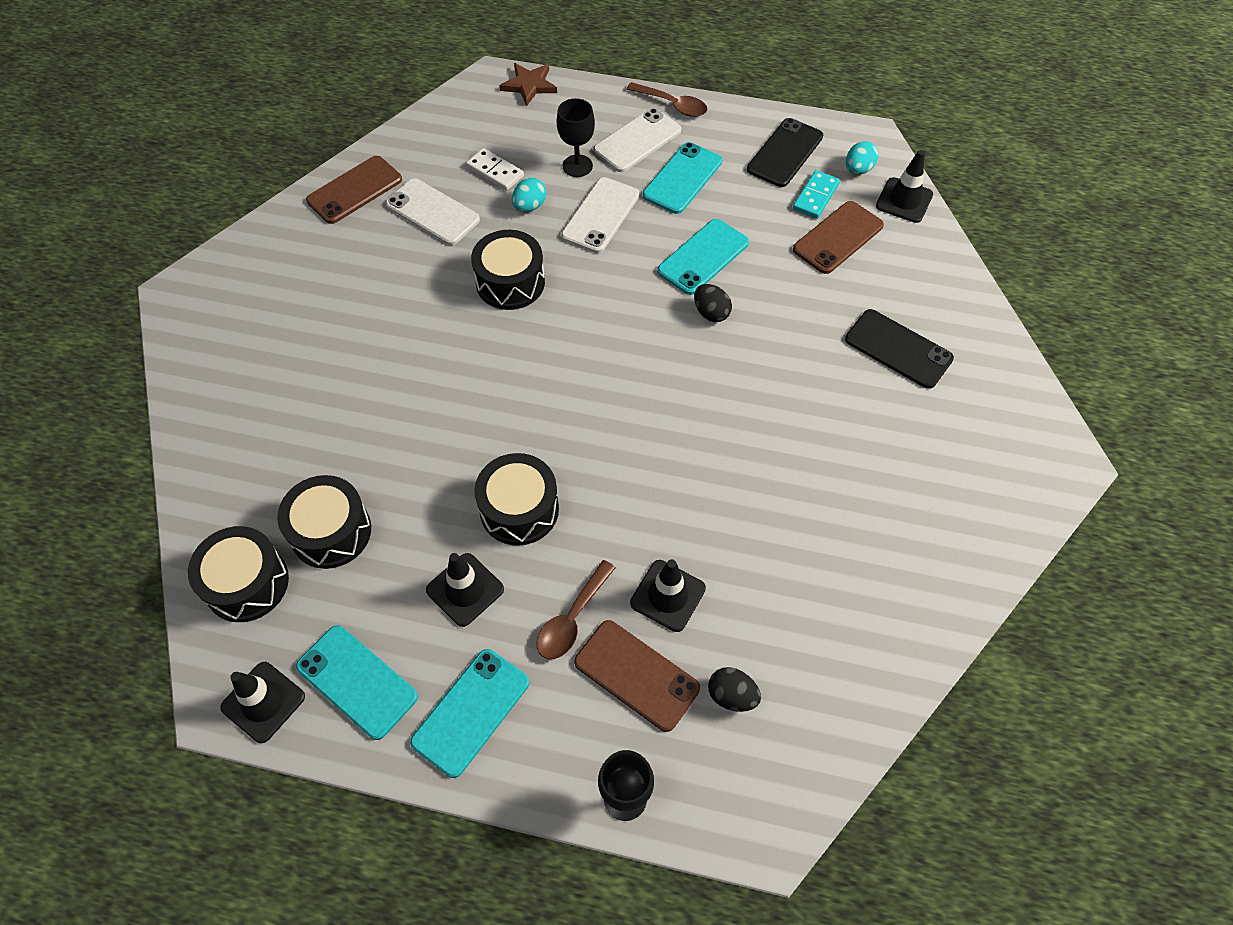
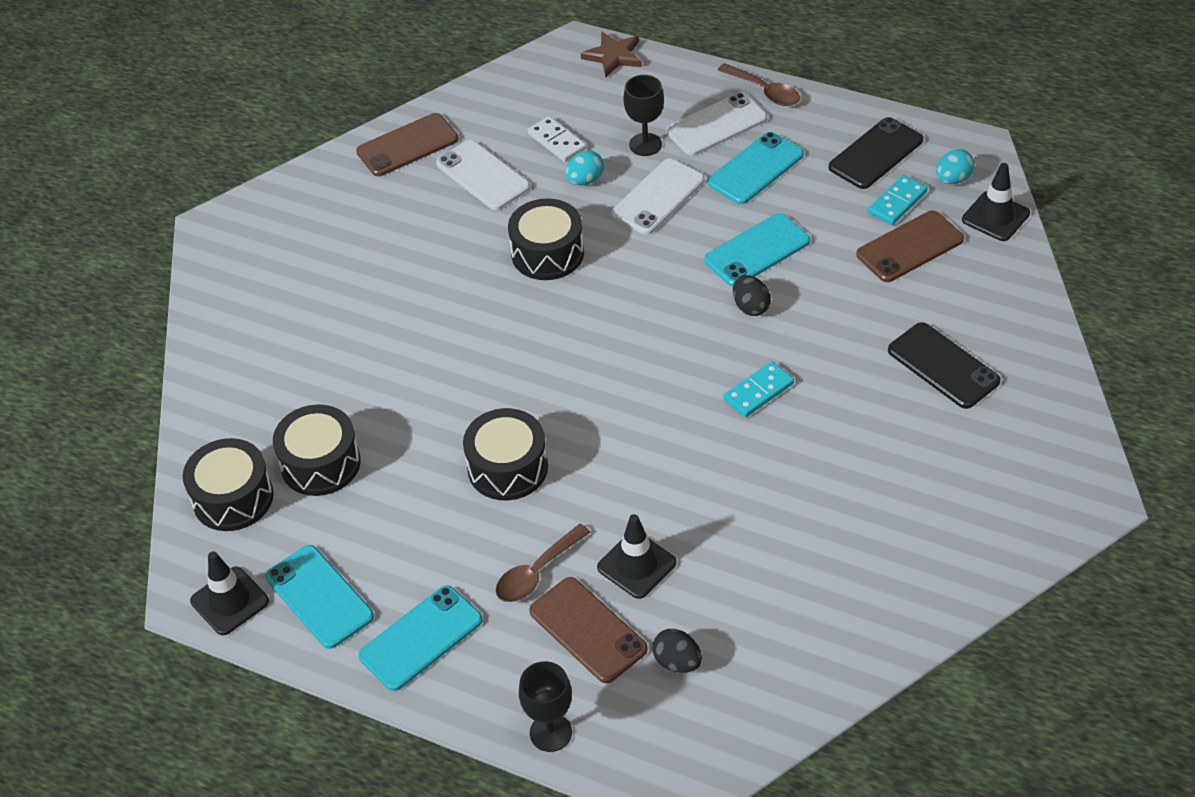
camera: 15 degrees right, 10 degrees down
black traffic cone [426,553,504,627] -> none
none -> turquoise domino [723,361,794,417]

